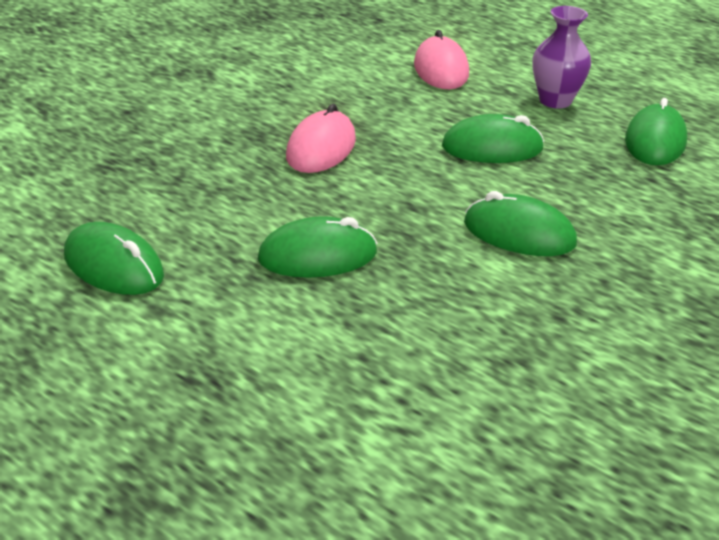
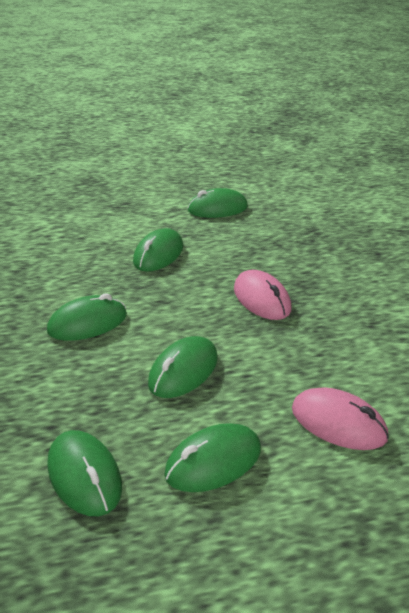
camera: 130 degrees right, 0 degrees up
purple vase [532,6,591,108] -> green mouse [164,423,261,492]

